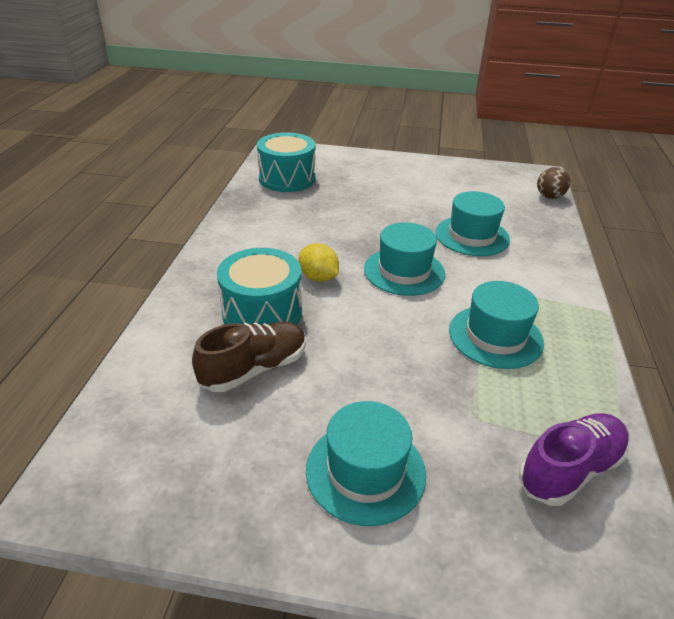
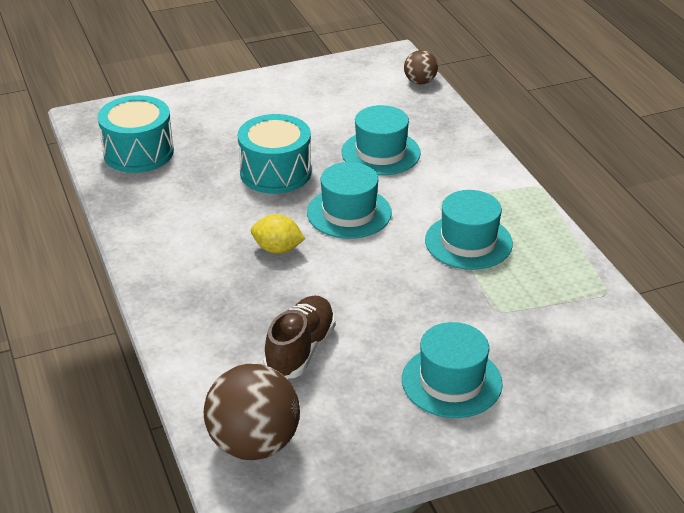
camera: 30 degrees left, 0 degrees up
turquoise drum [217,248,302,325] -> turquoise drum moved to [238,114,311,194]
purple shoe [519,413,629,506] -> none
none -> brown ball [204,364,300,460]

